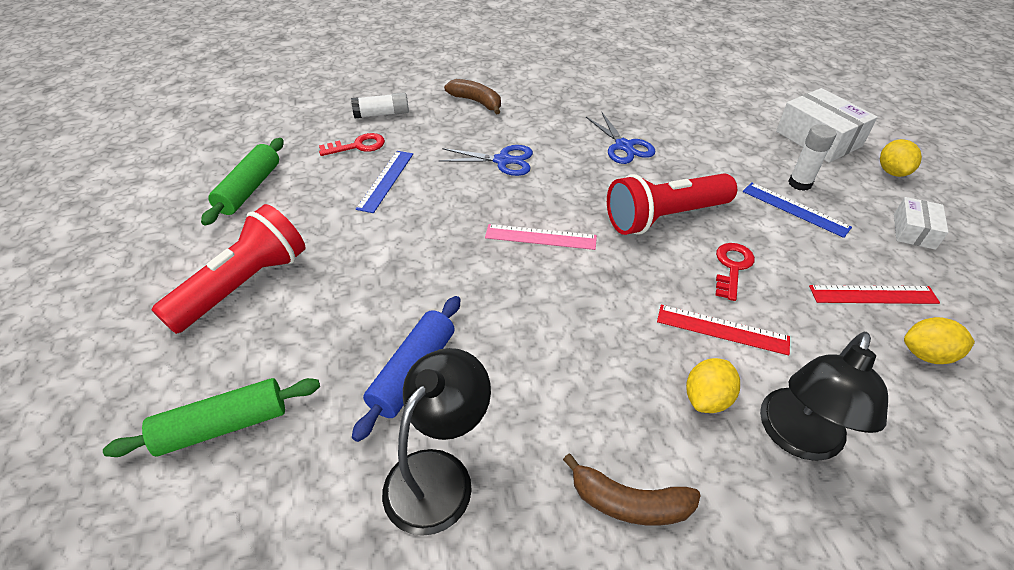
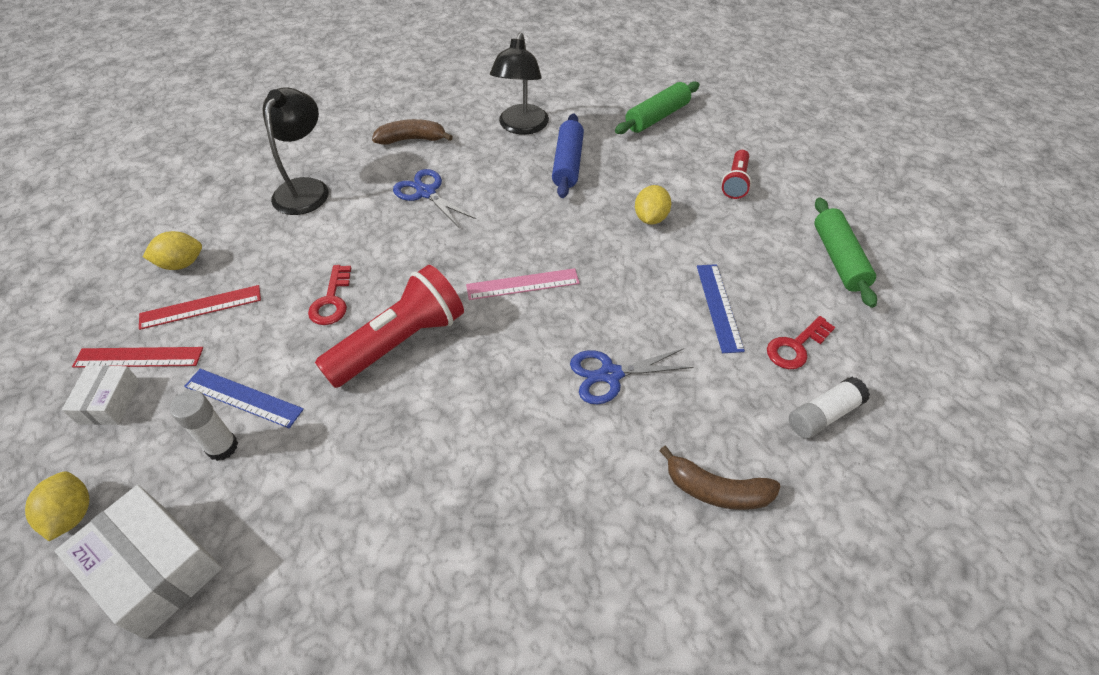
camera: 160 degrees right, 5 degrees up
red flashlight [152,204,306,334] -> red flashlight [721,150,752,199], size x0.54
blue scissors [586,112,655,164] -> blue scissors moved to [393,169,476,228]
red ruler [657,305,790,356] -> red ruler moved to [72,347,203,368]
yellow lemon [686,358,740,413] -> yellow lemon moved to [635,185,671,225]

